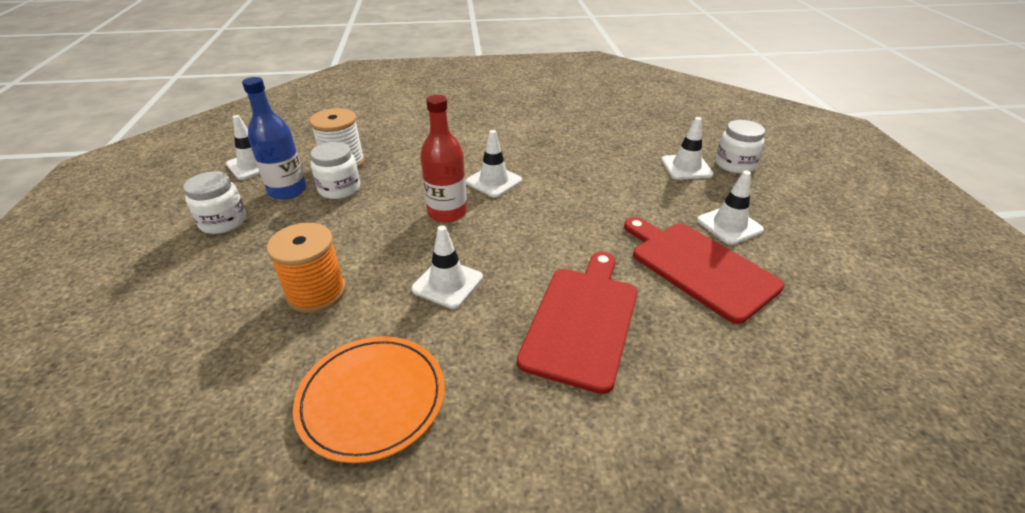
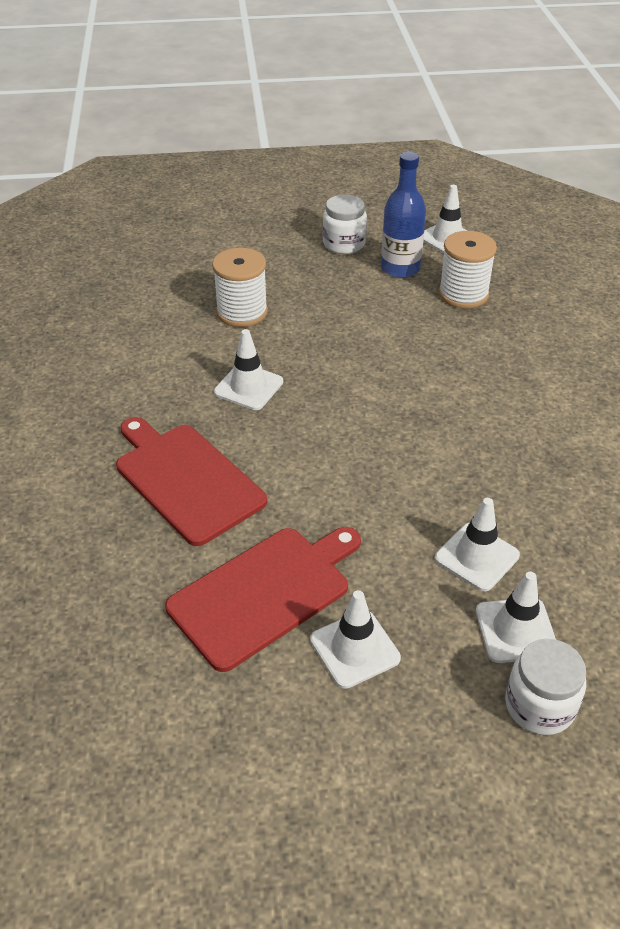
camera: 90 degrees right, 5 degrees up
orange spool [267,223,346,313] -> white spool [212,248,268,327]
orange plate [293,336,445,463] -> none
white jar [310,142,360,199] -> none
red bottle [420,95,467,223] -> none
white traffic cone [466,130,522,198] -> white traffic cone moved to [435,498,520,591]
red cutting board [517,252,638,394] -> red cutting board turned 150 degrees counterclockwise [116,417,267,546]

